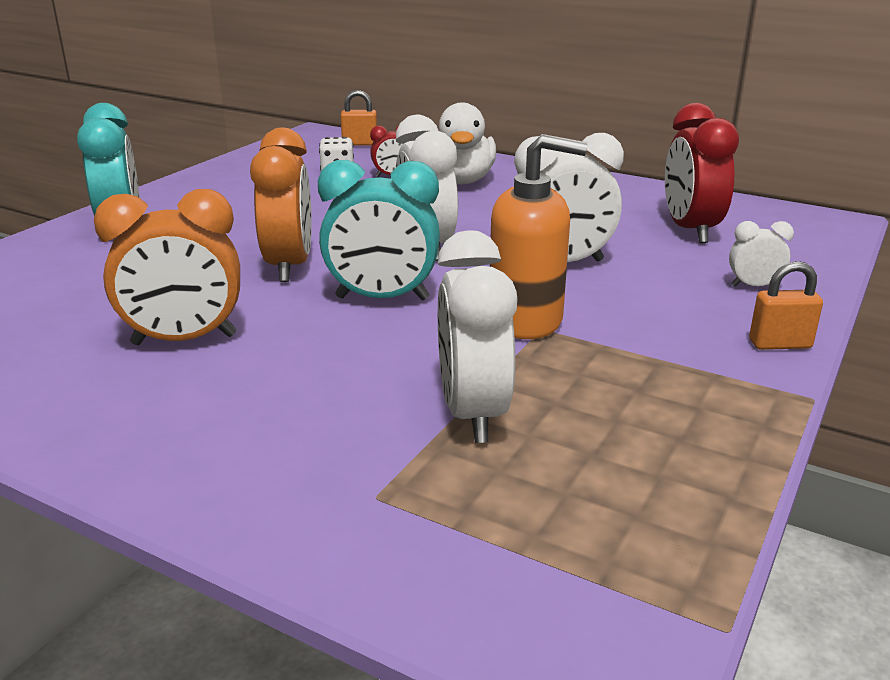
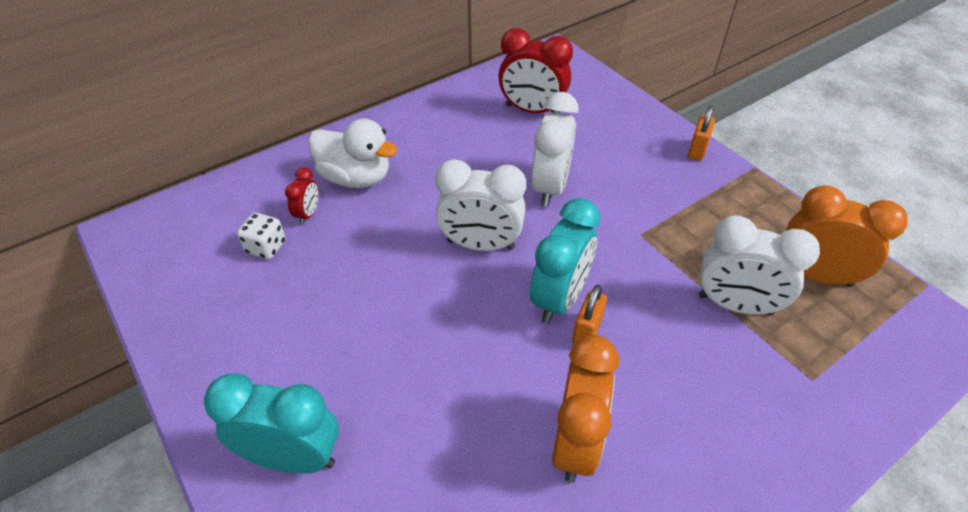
camera: 65 degrees left, 20 degrees up
orange clock [250,127,312,282] -> orange clock moved to [786,185,908,287]
orange padlock [341,90,377,146] -> orange padlock moved to [572,285,607,344]
orange soap dispenser [490,134,588,339] -> none
white clock [729,221,794,287] -> none

